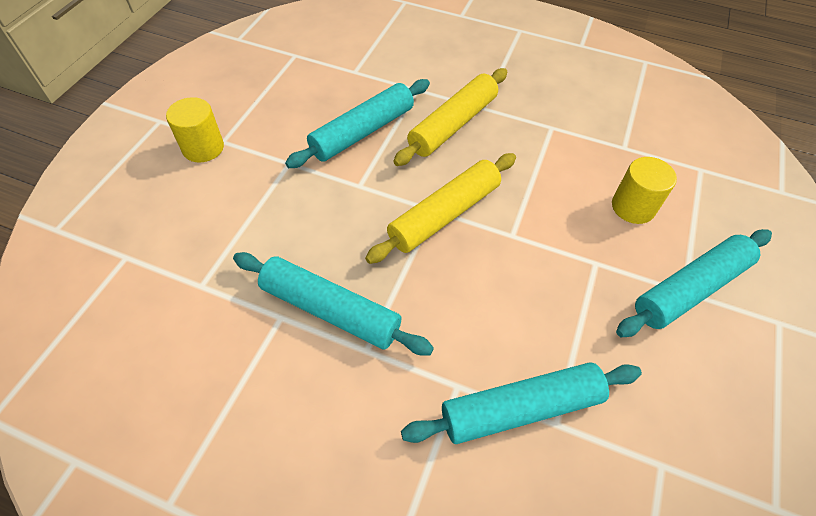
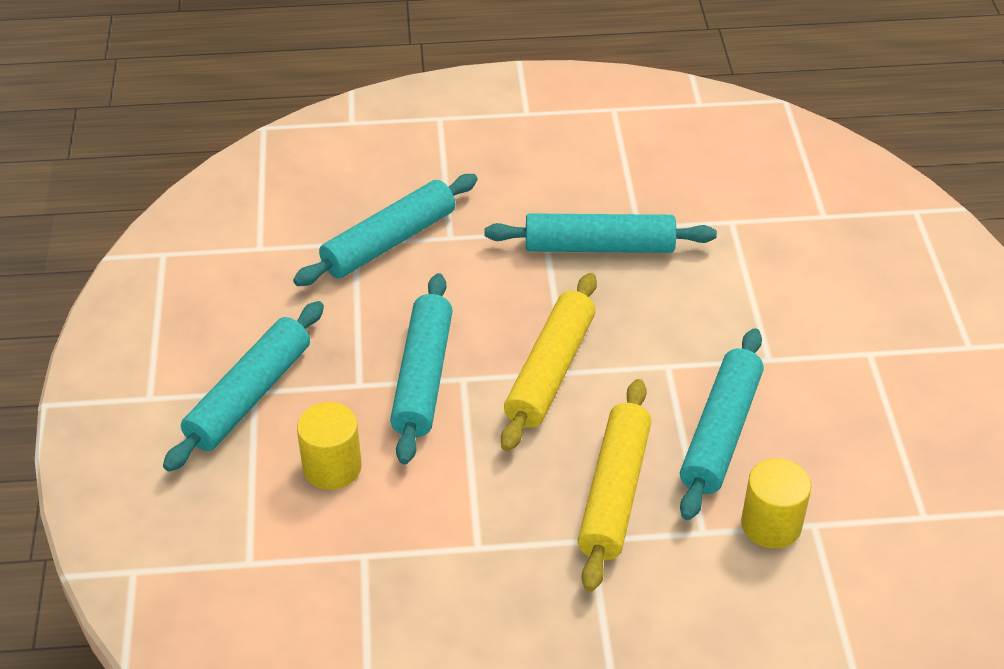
camera: 155 degrees right, 10 degrees down
yellow cylinder [166,97,224,162] -> yellow cylinder moved to [741,458,812,549]
none -> turquoise rolling pin [390,273,453,464]

